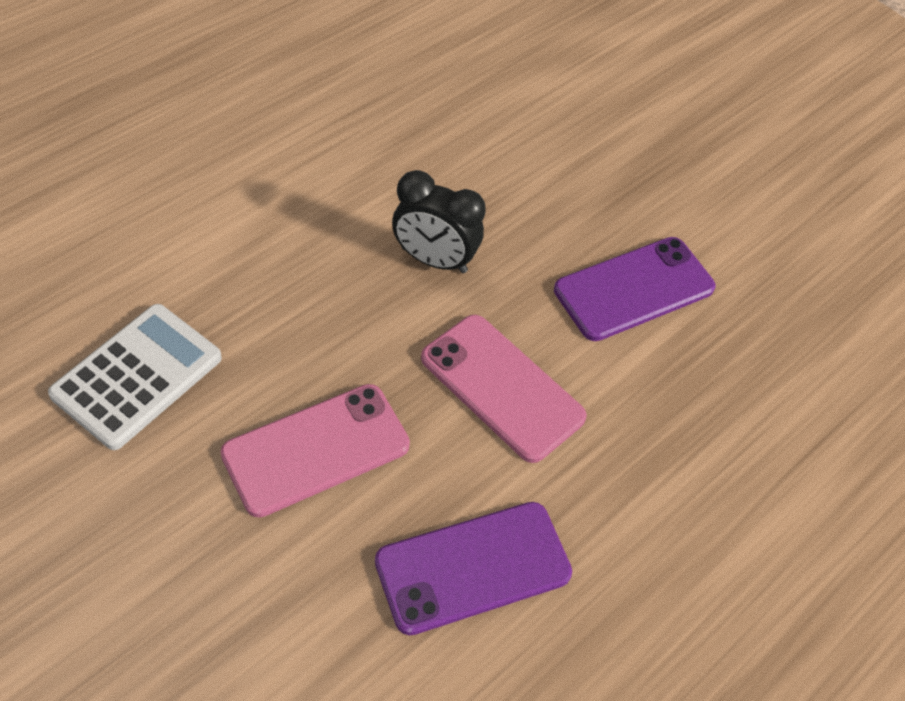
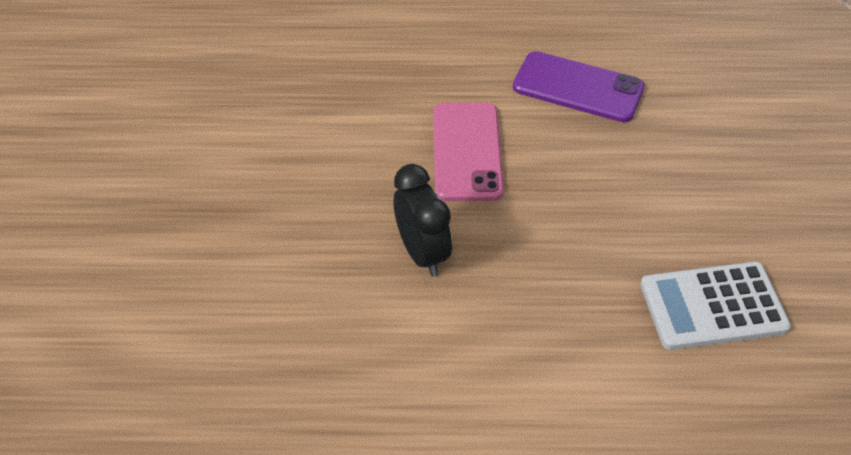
camera: 130 degrees left, 5 degrees down
pink phone [220,384,410,517] -> none
purple phone [554,237,716,341] -> none

